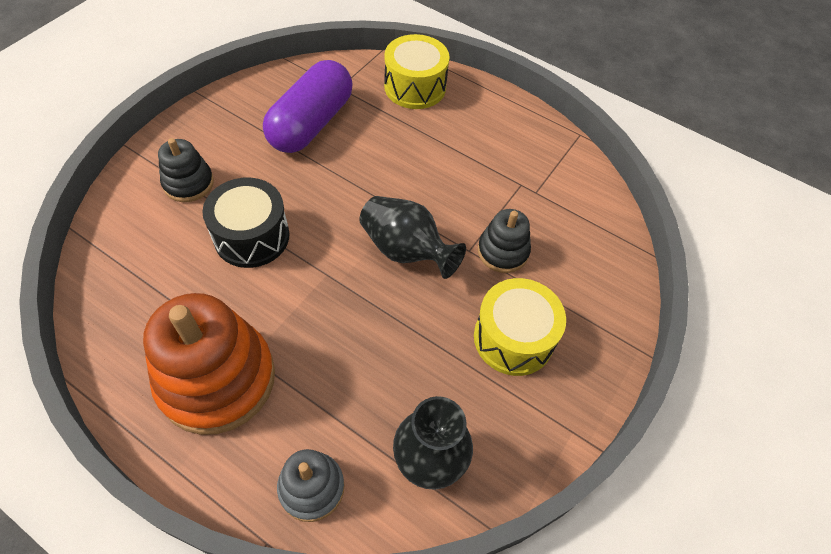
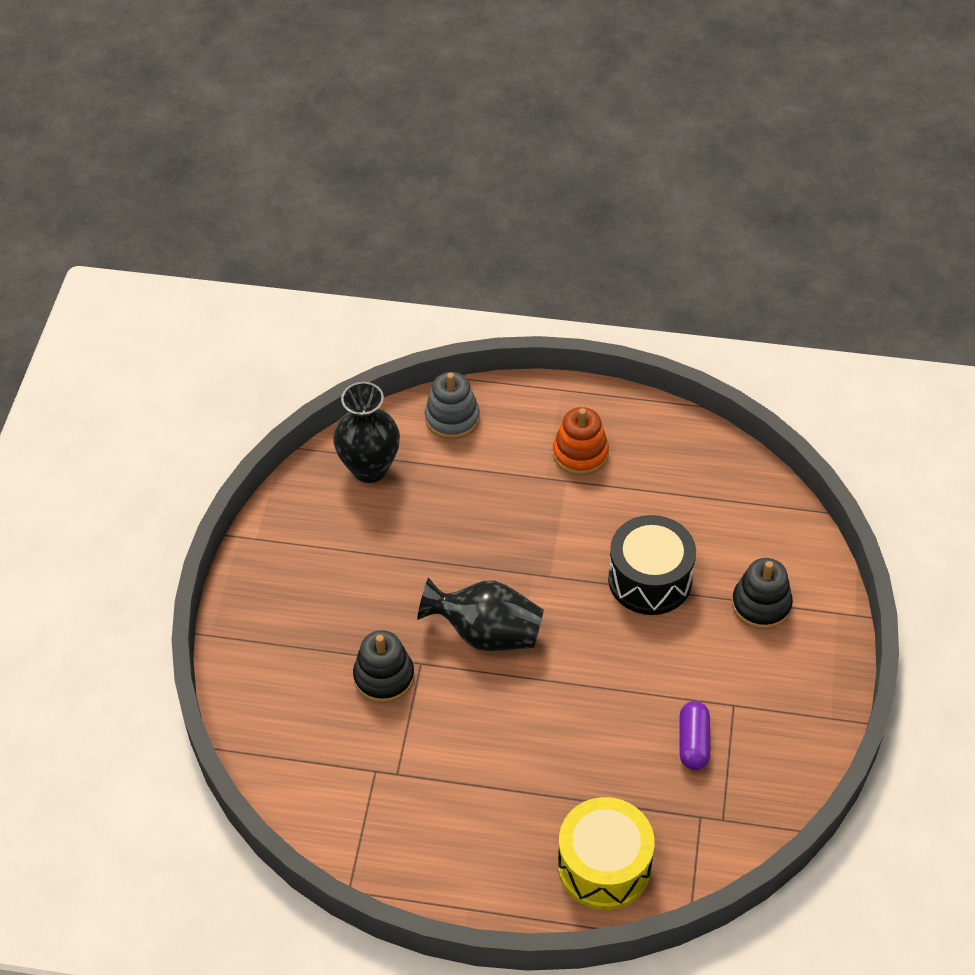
camera: 160 degrees right, 5 degrees down
orange stacking toy [143,293,275,435] -> orange stacking toy [553,407,609,475], size x0.52
purple capsule [263,60,353,153] -> purple capsule [680,701,710,770], size x0.47
yellow drum [474,278,566,376] -> none

